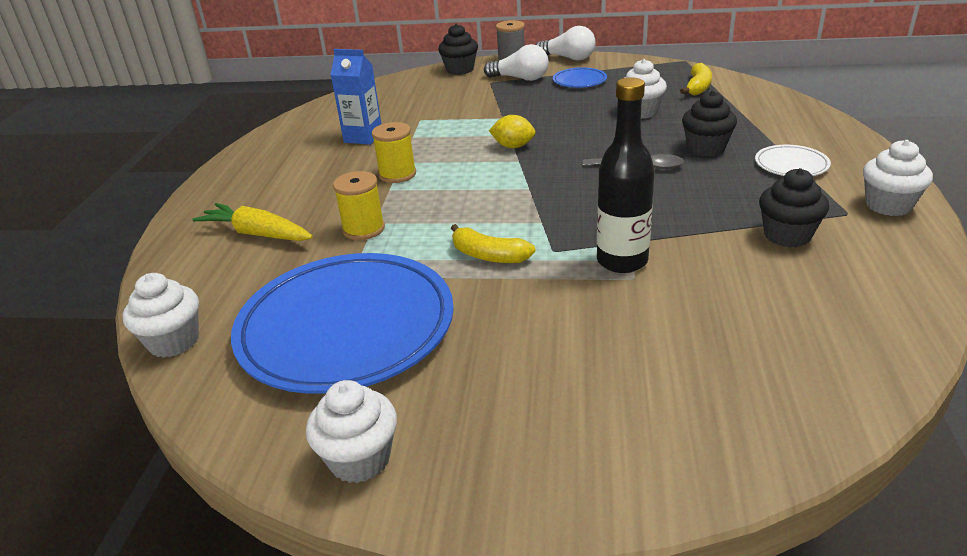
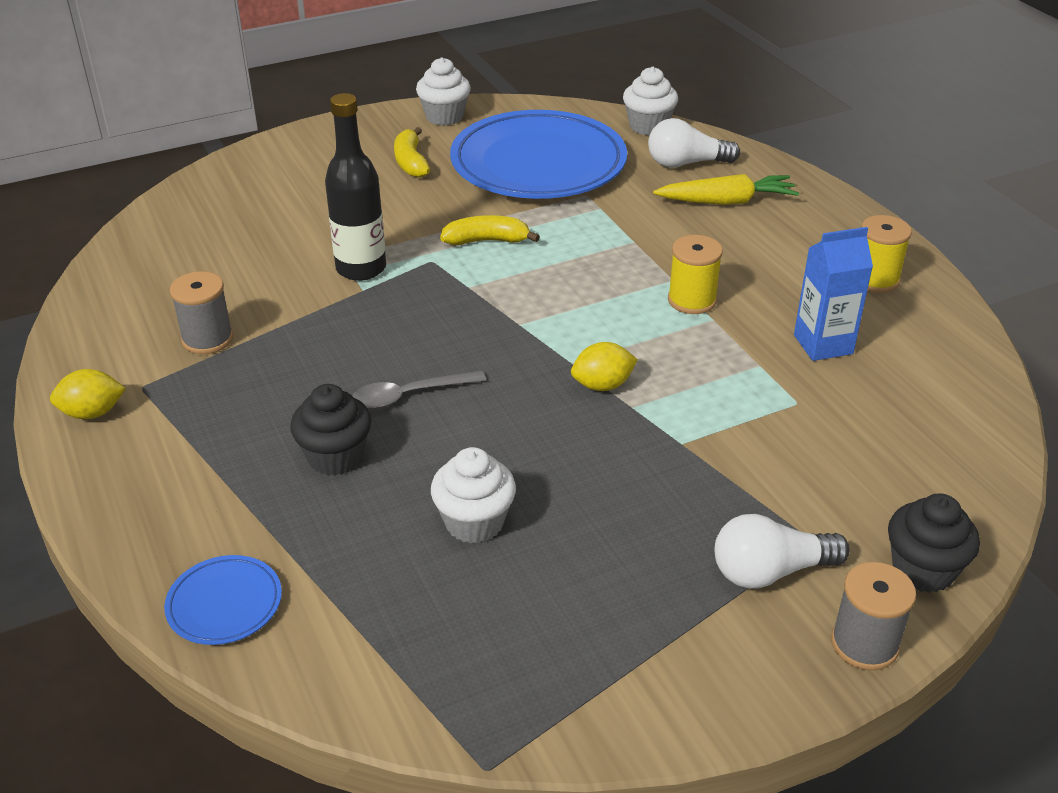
camera: 145 degrees right, 5 degrees up
yellow spool [333,171,385,240] -> yellow spool moved to [861,215,912,293]
white light bulb [536,26,595,61] -> white light bulb moved to [648,118,740,168]
blue plate [553,67,607,88] -> blue plate moved to [164,555,282,645]
yellow banana [680,63,712,96] -> yellow banana moved to [394,127,430,177]
white plate [755,145,831,176] -> none
black cupcake [759,168,829,247] -> grey spool [170,271,233,354]
white cupcake [863,140,933,216] -> yellow lemon [50,369,126,419]

